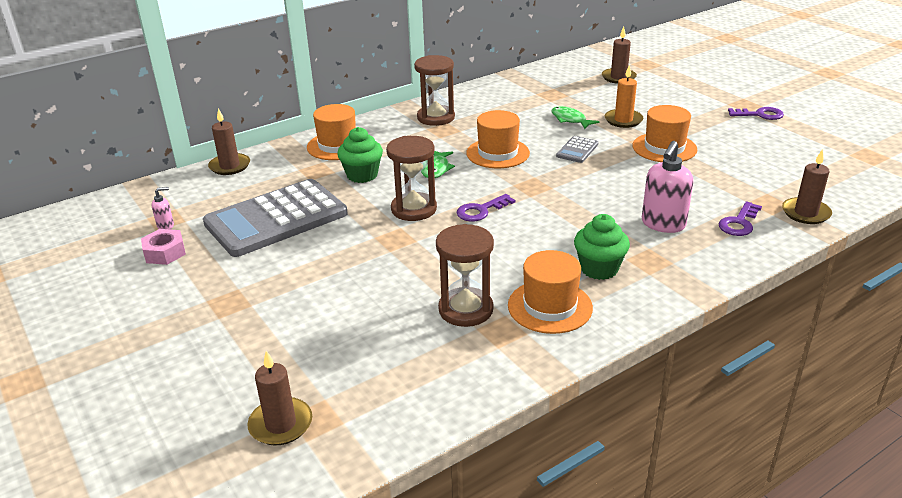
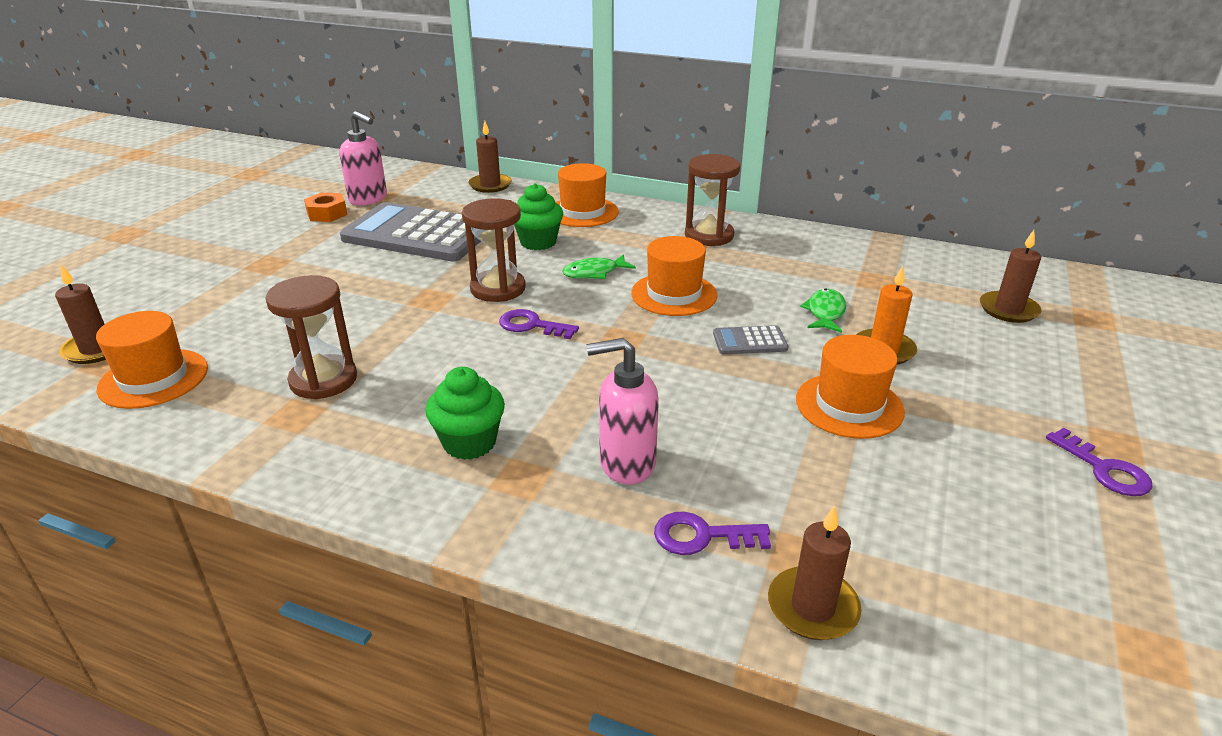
camera: 55 degrees right, 0 degrees up
pink nut [141,229,186,265] -> orange nut [304,193,348,222]
pink soap dispenser [152,187,174,229] -> pink soap dispenser [339,111,387,205], size x2.10
orange hat [508,250,593,334] -> orange hat moved to [96,311,208,409]

